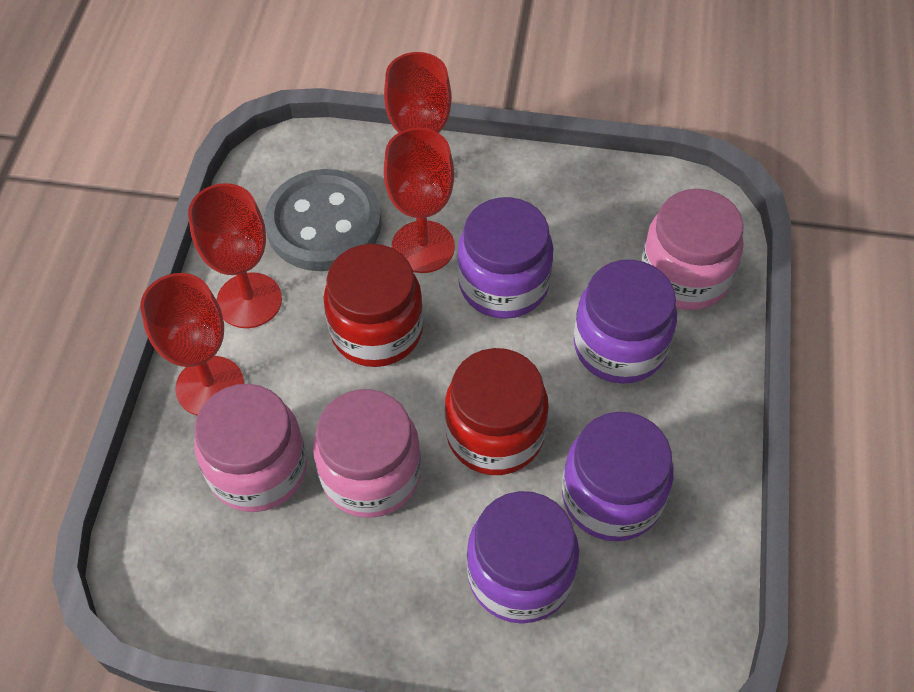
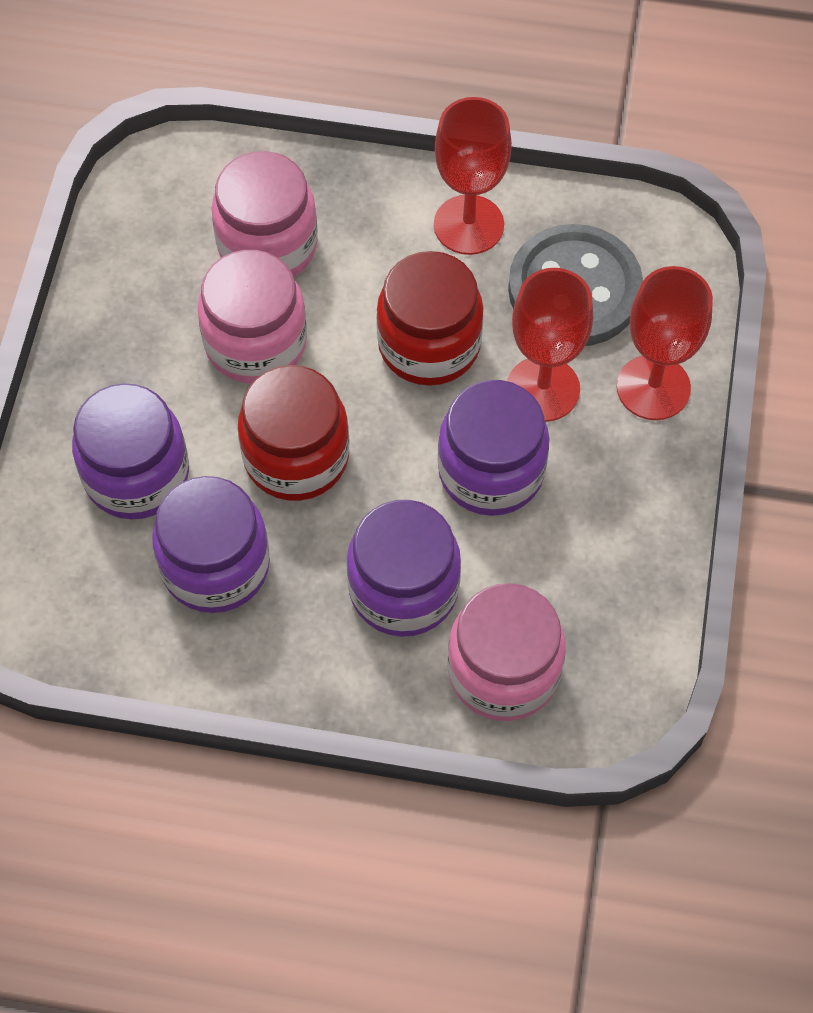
camera: 90 degrees right, 5 degrees up
red goblet [140,273,244,416] -> none

